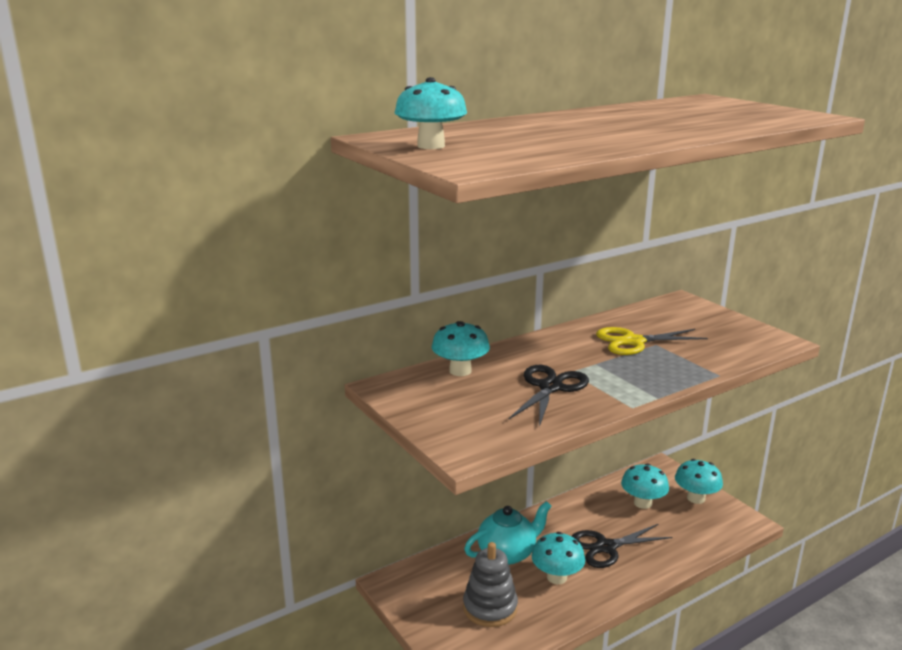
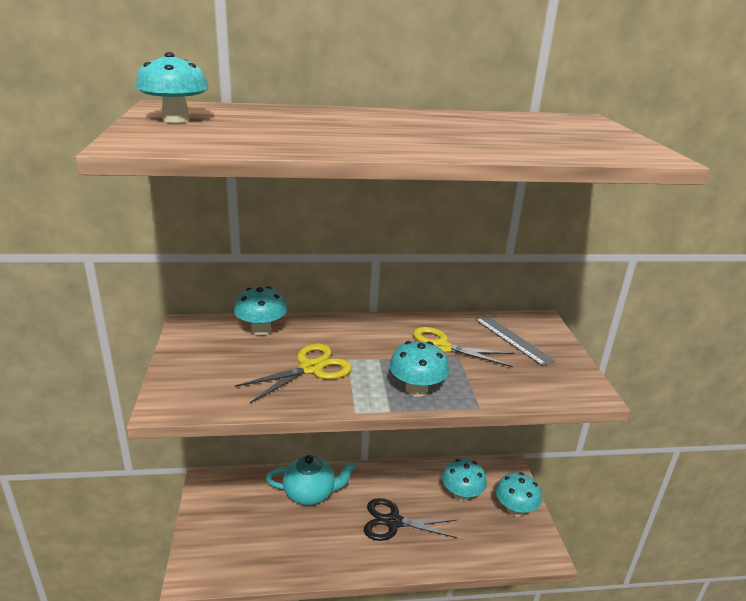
camera: 25 degrees right, 5 degrees up
grey stacking toy [463,542,518,627] -> none
black scissors [508,365,589,427] -> yellow scissors [235,344,352,403]
turquoise mushroom [532,532,585,584] -> turquoise mushroom moved to [389,341,449,397]
none -> grey ruler [474,315,555,366]

